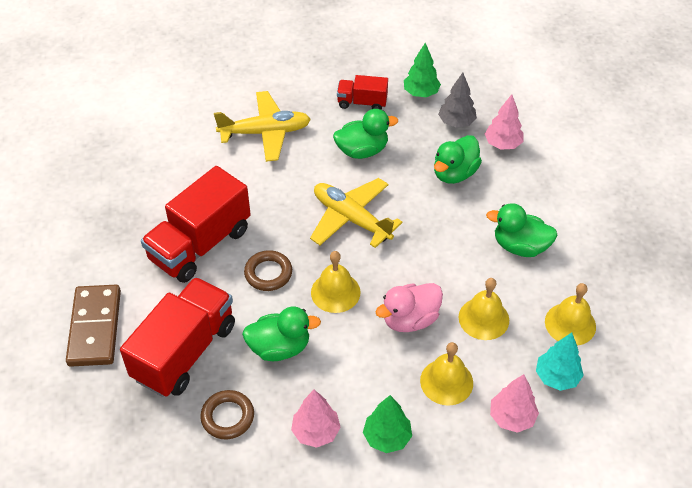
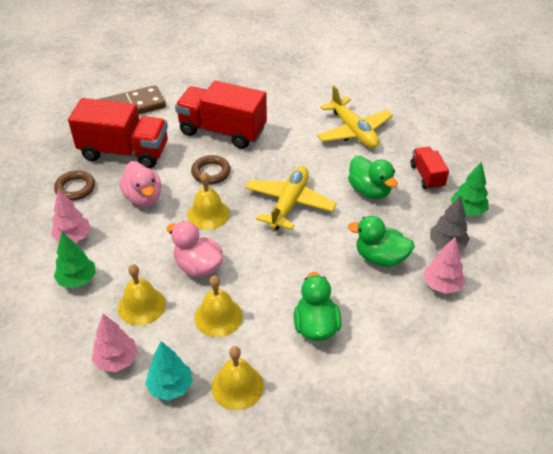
camera: 70 degrees right, 5 degrees down
green duck [242,307,321,361] -> pink duck [119,161,162,207]

